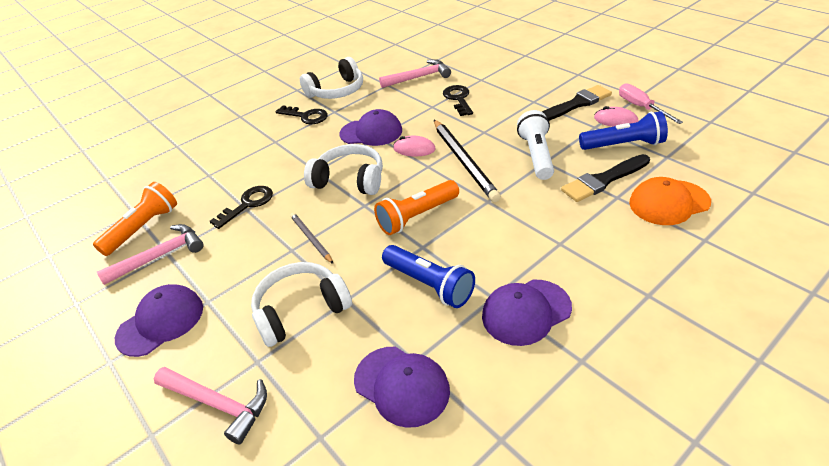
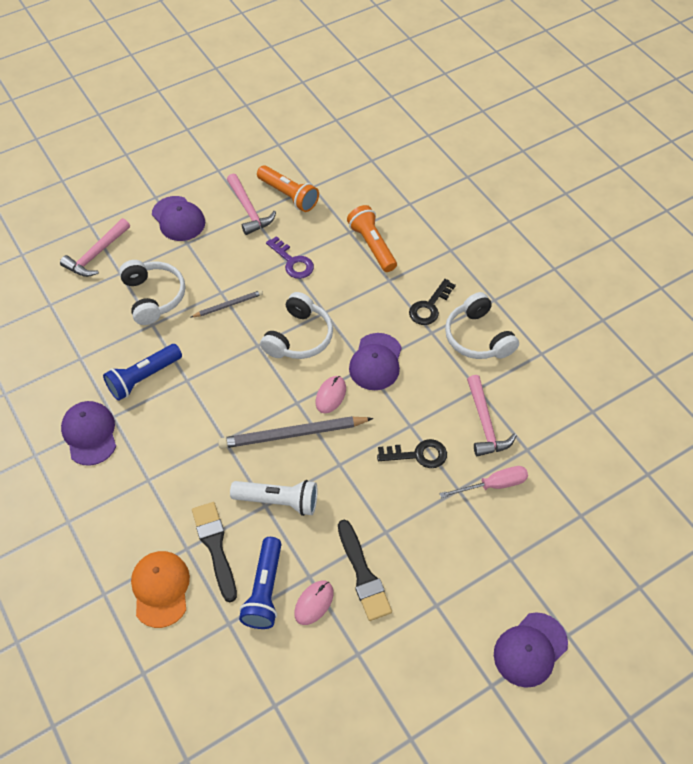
camera: 95 degrees right, 15 degrees up
black key [210,186,273,229] -> purple key [266,236,314,279]
purple cap [354,347,450,428] -> purple cap moved to [494,612,568,688]
orange flashlight [374,180,459,235] -> orange flashlight moved to [347,205,397,272]
black pencil [434,120,501,202] -> grey pencil [218,416,373,449]
pink screwdriver [619,83,683,124] -> pink screwdriver moved to [439,466,528,498]

